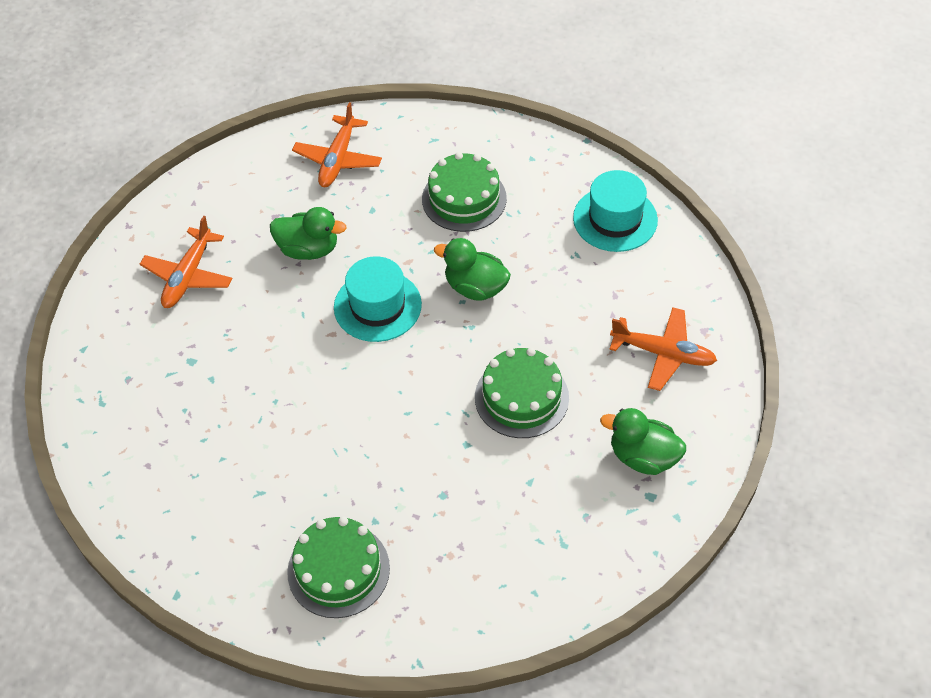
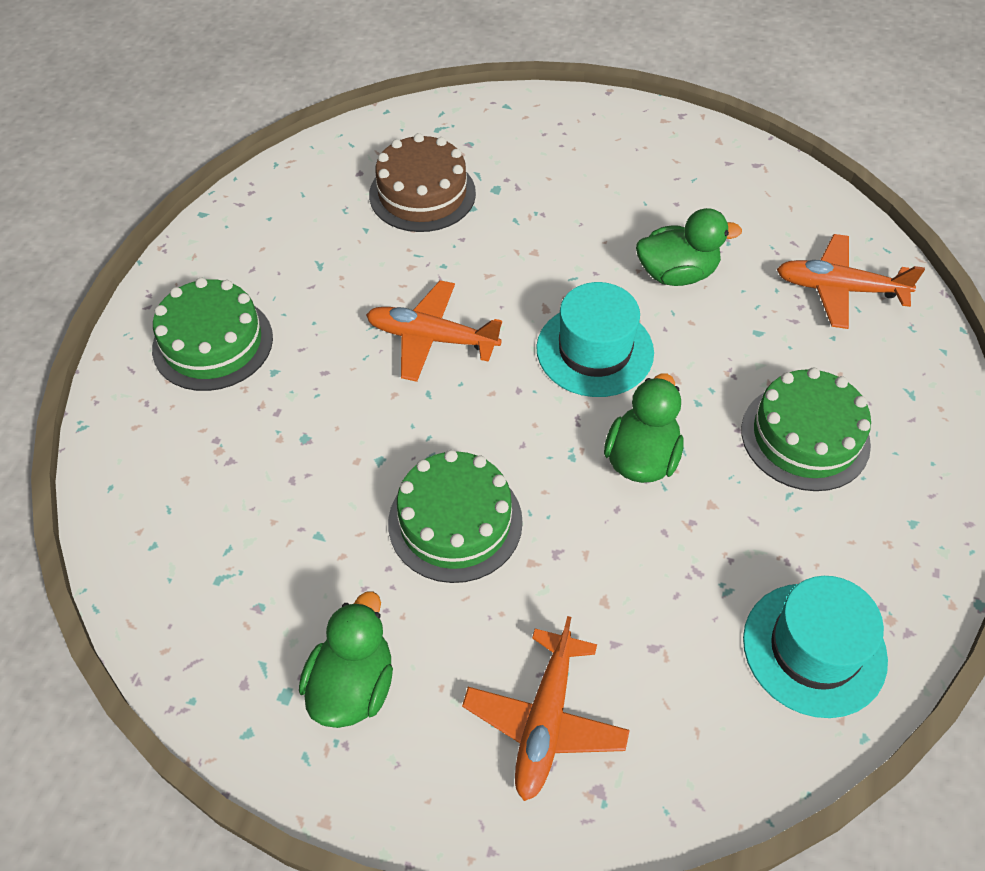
camera: 85 degrees right, 0 degrees up
orange plane [140,216,232,308] -> orange plane moved to [366,280,502,382]
green duck [270,207,347,260] -> green duck turned 105 degrees counterclockwise [636,208,742,286]
none -> brown cake [369,133,476,232]

